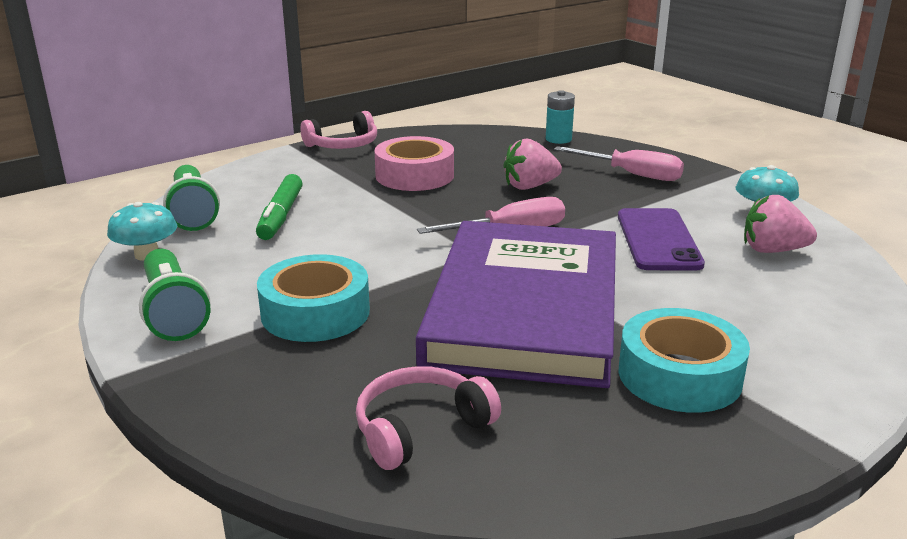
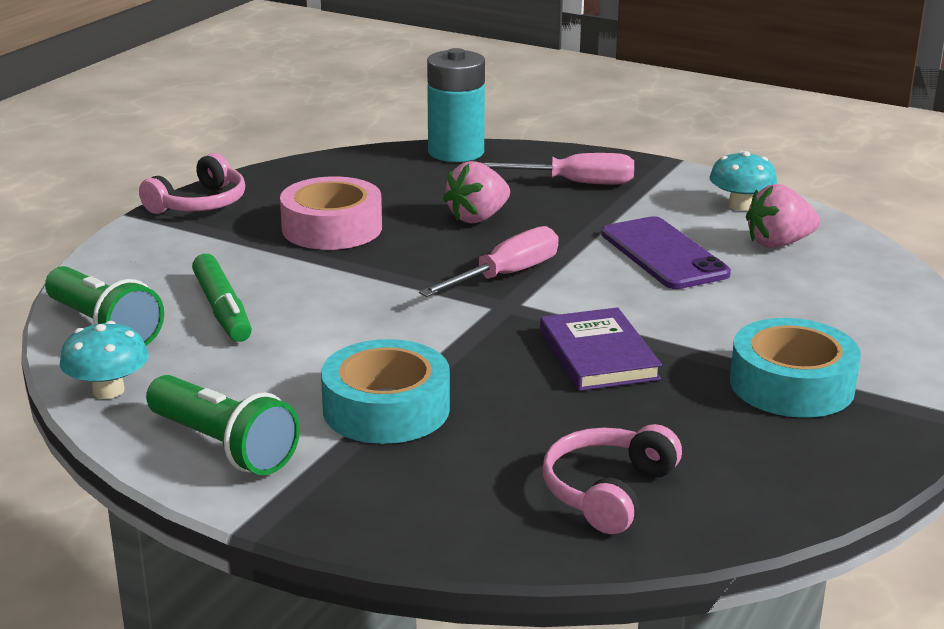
camera: 25 degrees left, 0 degrees up
purple book [416,221,616,388] -> purple book [540,307,662,391], size x0.45
turquoise battery [546,90,575,144] -> turquoise battery [427,48,485,162], size x1.70

